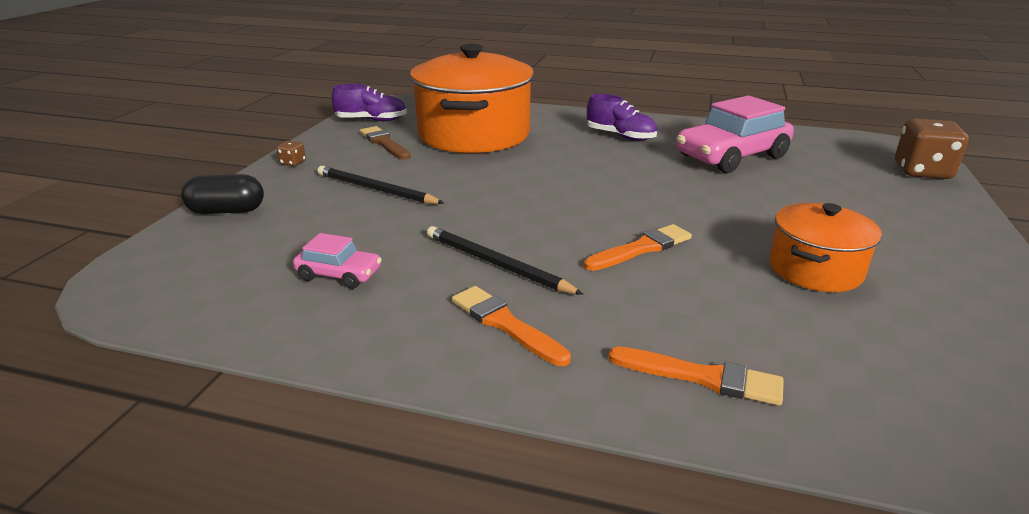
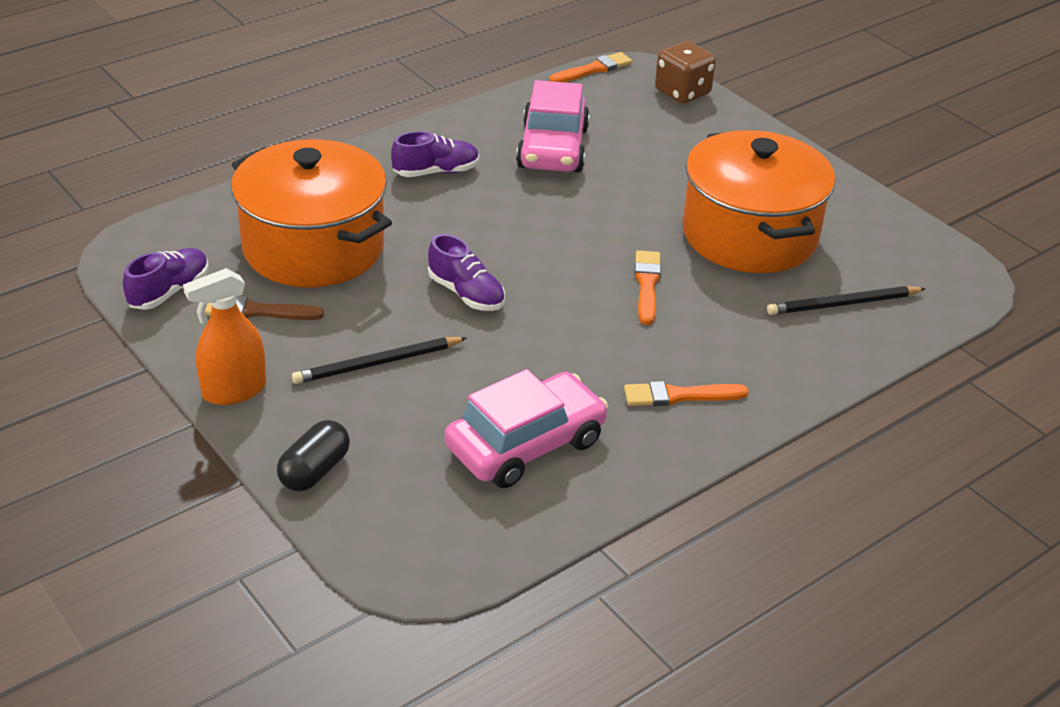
camera: 55 degrees left, 10 degrees up
brown dice [277,141,306,166] -> orange spray bottle [183,268,266,405]
pink car [293,233,382,289] -> pink car [445,369,608,488], size x2.03
black pencil [427,226,584,295] -> black pencil moved to [767,286,926,315]
orange brush [608,347,784,406] -> orange brush moved to [549,52,632,82]
orange pot [769,203,882,292] -> orange pot [682,130,836,273], size x1.88
none -> purple shoe [428,234,505,311]

